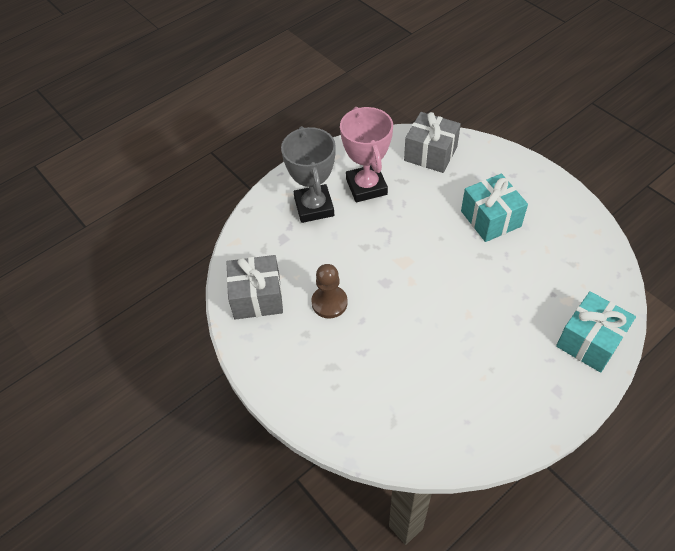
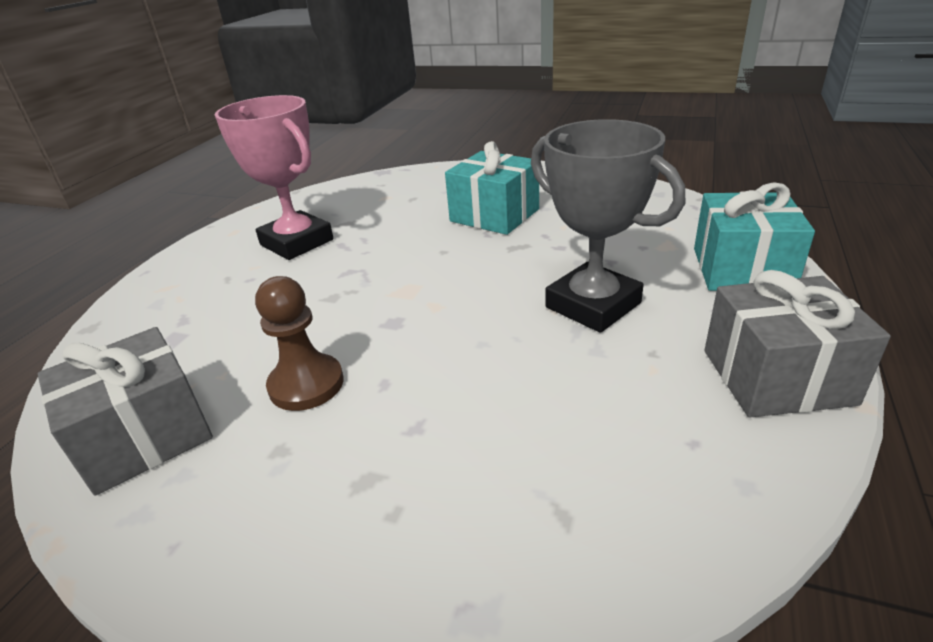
camera: 30 degrees left, 20 degrees down
grey trophy [281,126,336,223] -> grey trophy moved to [531,119,685,333]
grey gift [404,112,461,173] -> grey gift moved to [704,270,891,417]

